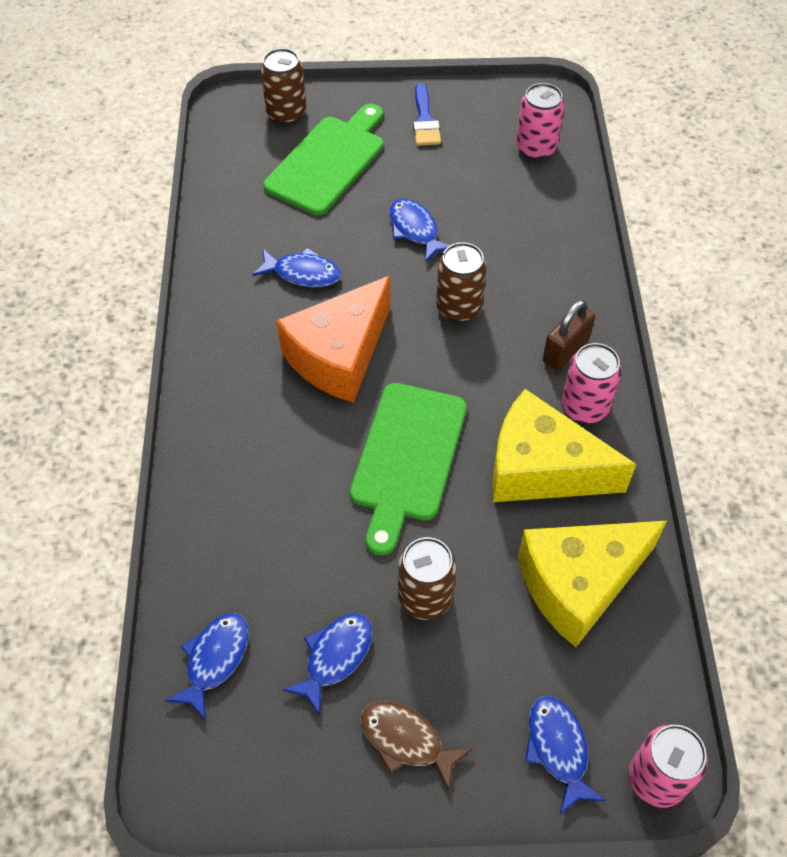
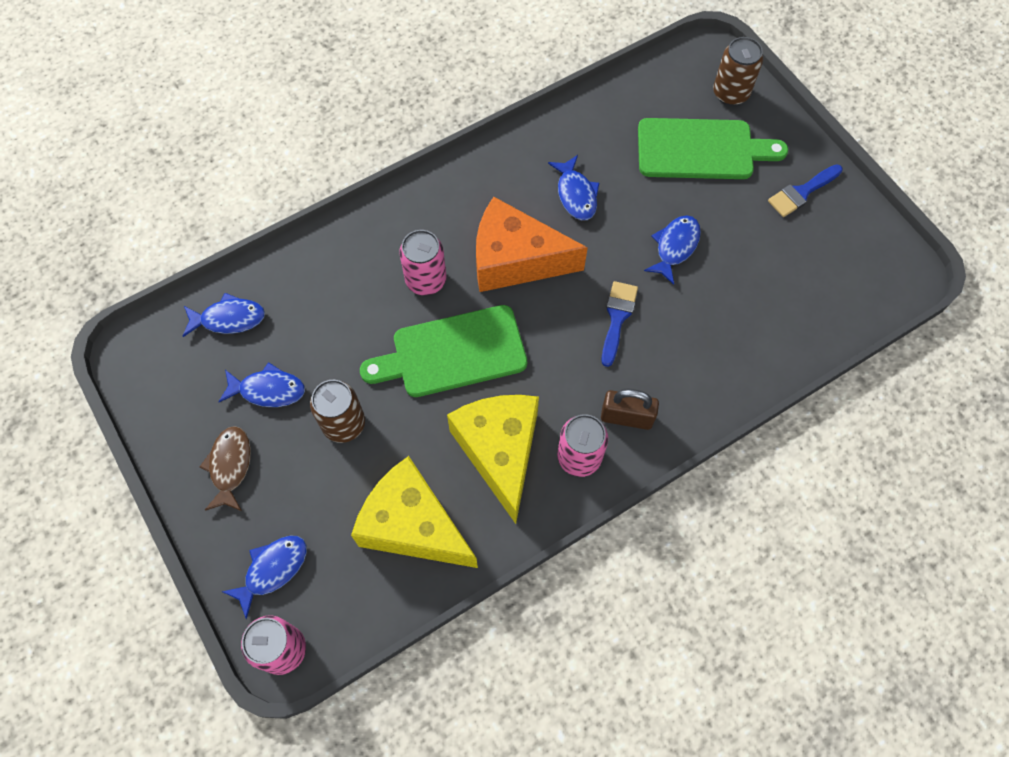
camera: 60 degrees right, 10 degrees up
brown can [436,242,487,322] -> blue brush [602,281,638,367]
pink can [516,83,564,160] -> pink can moved to [399,230,446,295]

